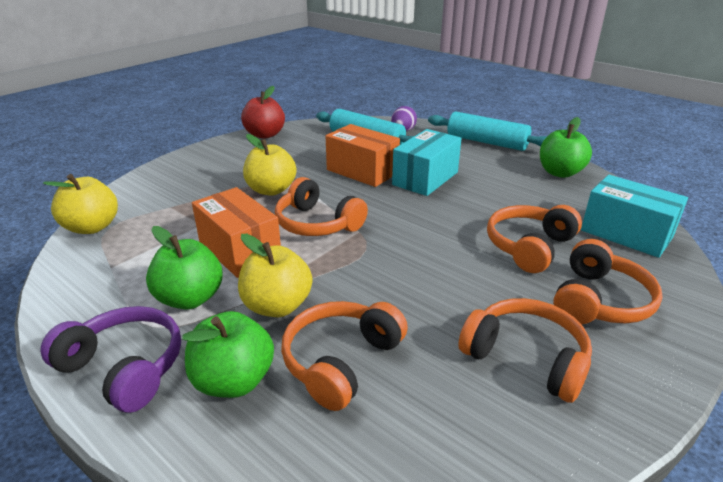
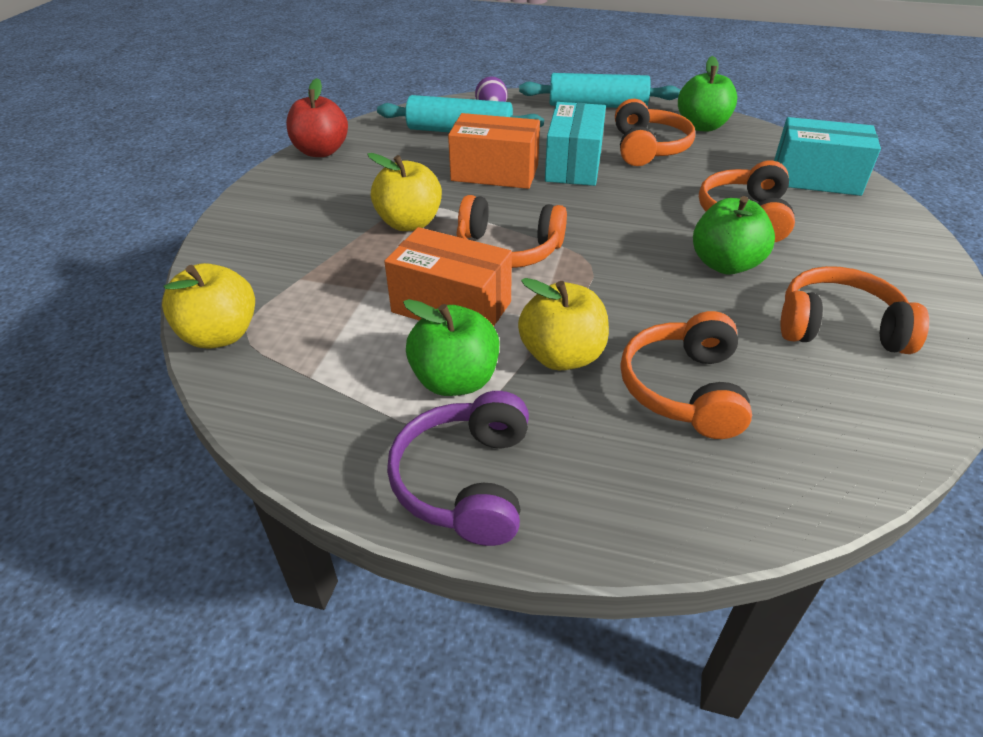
camera: 25 degrees left, 10 degrees up
purple headphones [40,306,181,413] -> purple headphones turned 90 degrees counterclockwise [387,391,529,546]
green apple [182,311,274,398] -> green apple moved to [693,196,775,275]
orange headphones [553,239,663,324] -> orange headphones moved to [615,99,695,166]

